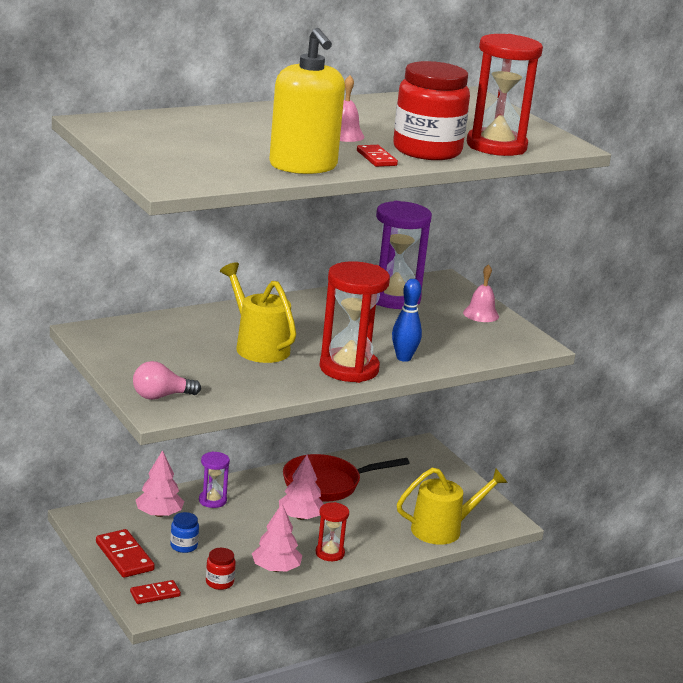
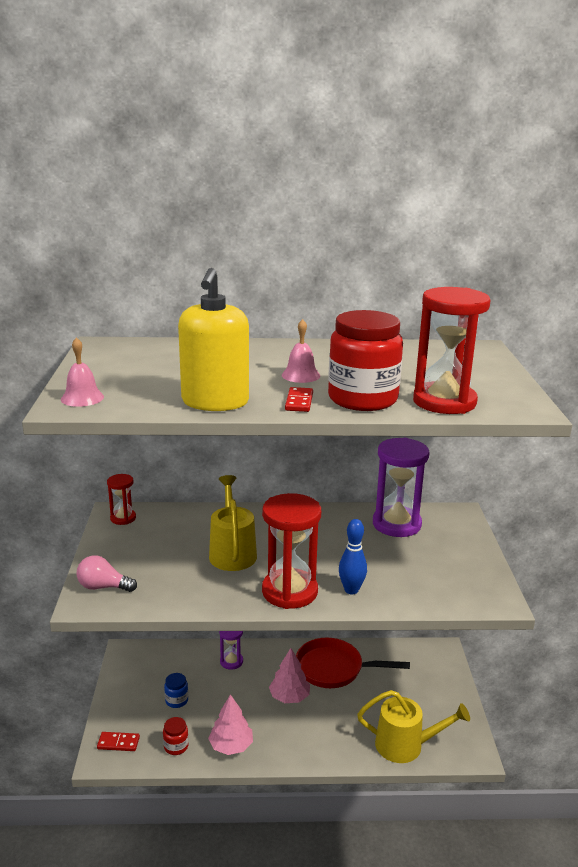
camera: 30 degrees right, 0 degrees up
red domino [96,529,155,578] -> none
pink tree [136,450,184,517] -> none
red hourglass [316,502,349,561] -> red hourglass moved to [107,474,136,525]
pink bell [463,264,499,322] -> pink bell moved to [61,337,104,407]

